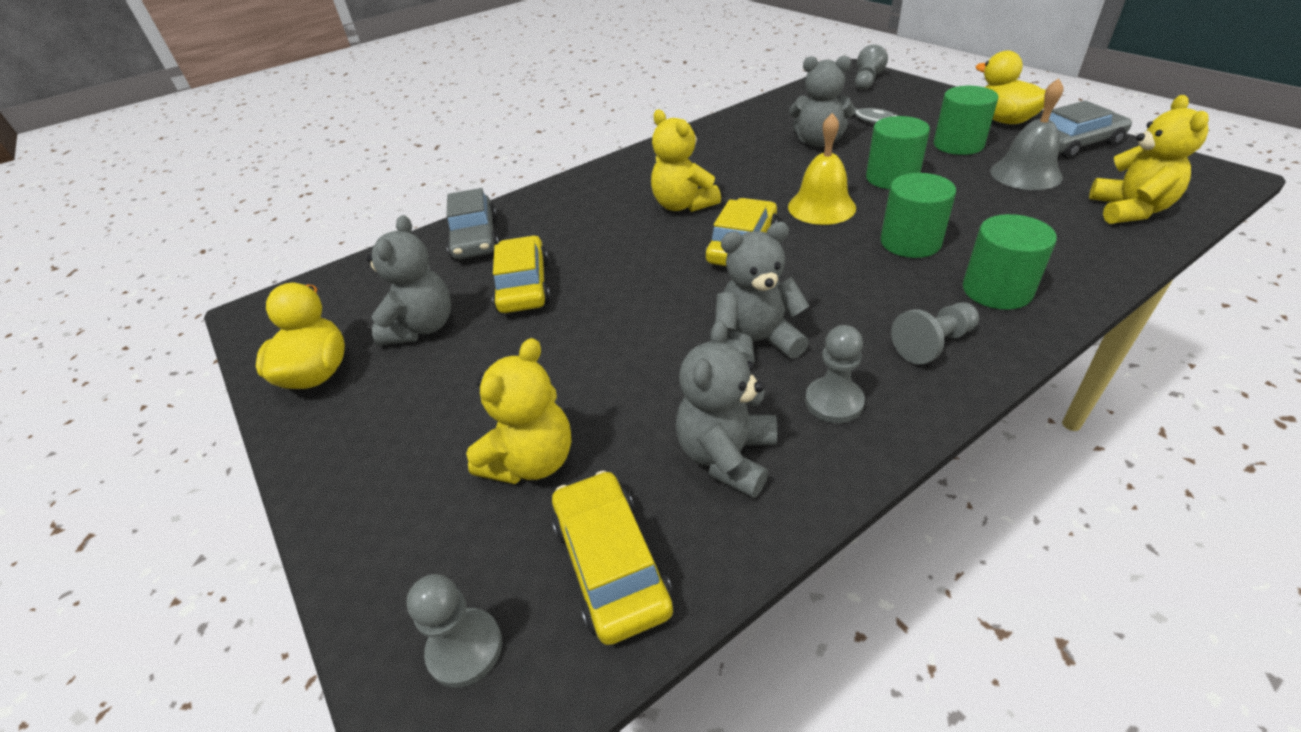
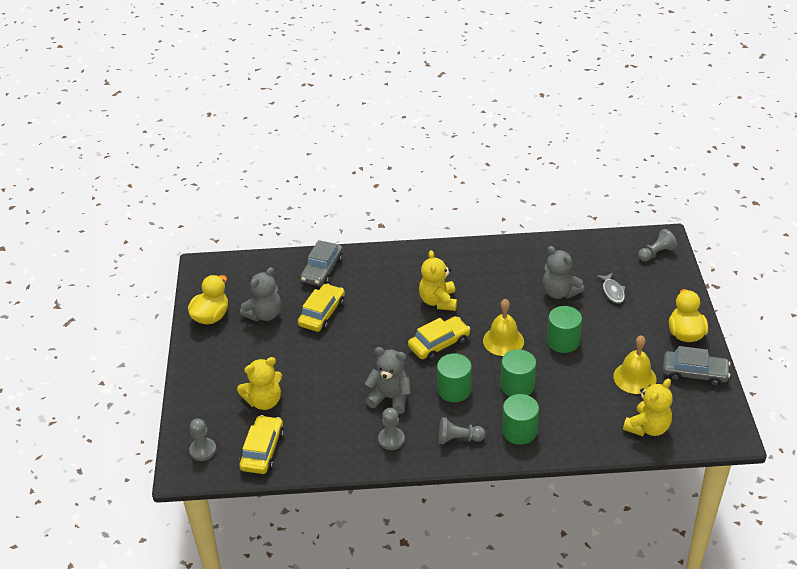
camera: 30 degrees right, 0 degrees up
grey teddy bear [676,320,777,498] -> none
green cylinder [934,86,998,155] -> green cylinder moved to [437,353,472,402]
grey bell [990,78,1064,190] -> yellow bell [613,335,657,394]

